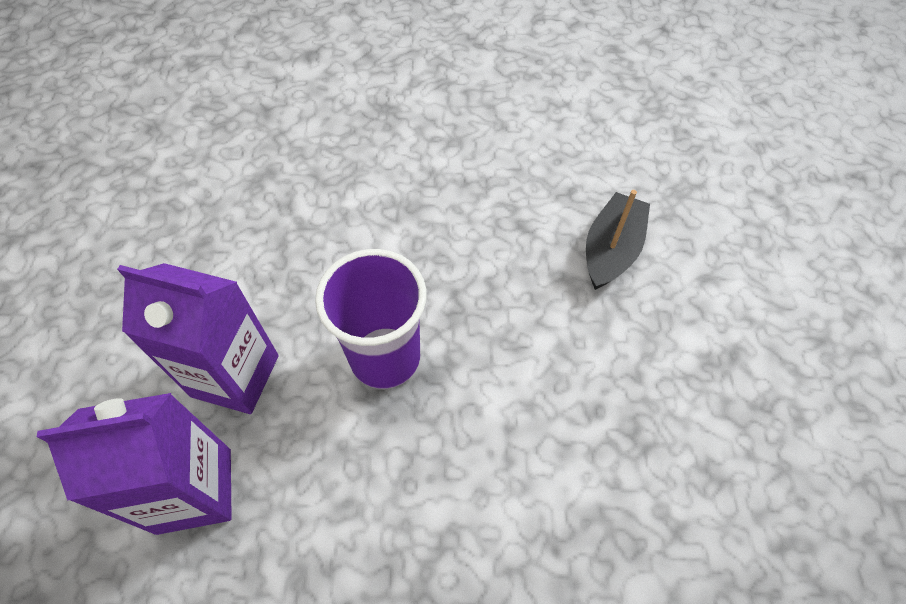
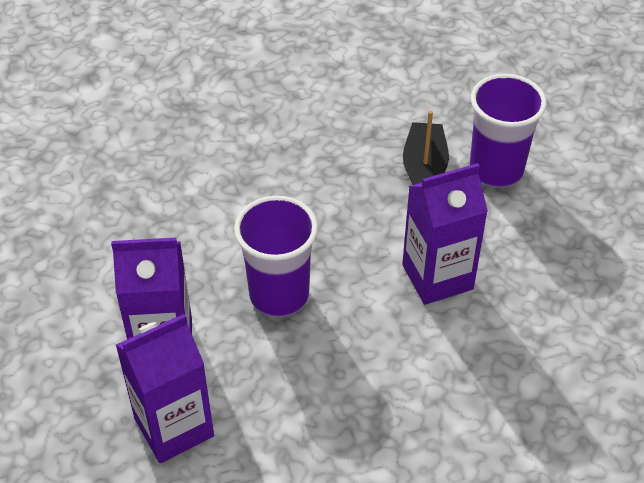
camera: 20 degrees left, 10 degrees down
none -> purple carton [402,163,488,305]
none -> purple cup [470,74,547,187]

